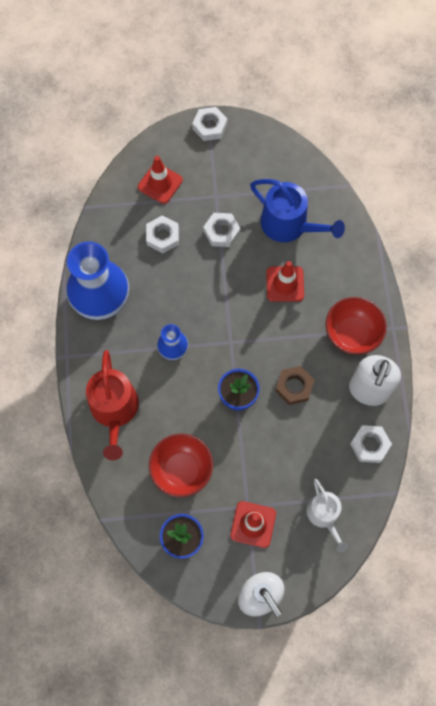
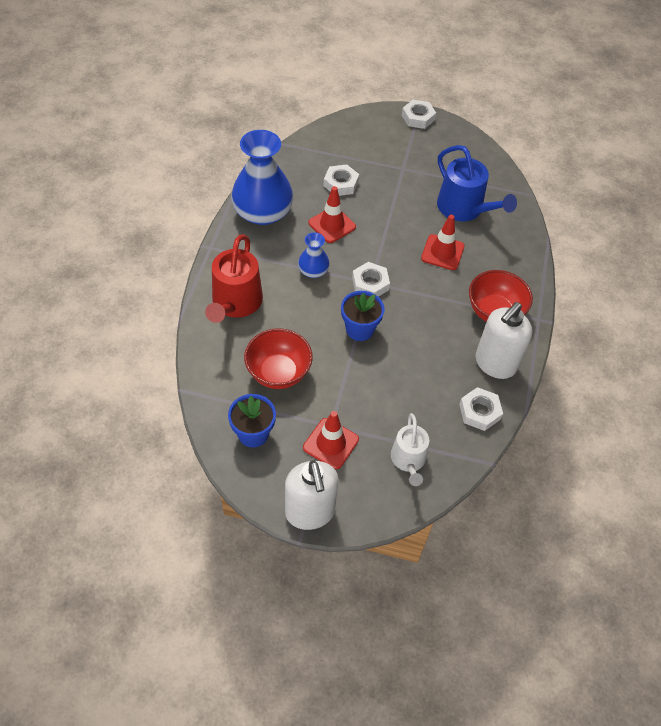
camera: 15 degrees right, 15 degrees down
red traffic cone [138,156,183,204] -> red traffic cone moved to [308,186,356,243]
white nut [203,213,240,247] -> white nut moved to [352,262,390,297]
brown nut [276,366,314,405] -> none

